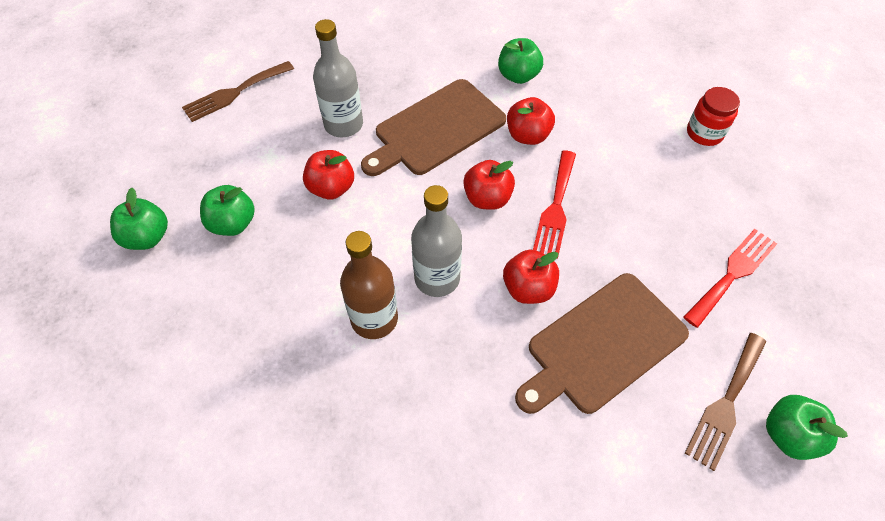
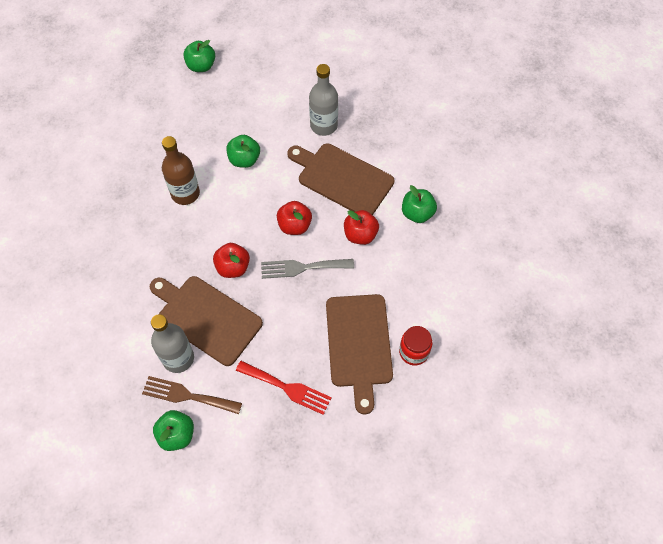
camera: 70 degrees right, 5 degrees up
brown fork [182,61,294,122] -> none
green apple [200,185,255,236] -> green apple moved to [226,135,260,168]
red apple [303,150,354,200] -> none
grey bottle [411,185,462,297] -> grey bottle moved to [151,314,194,373]
red fork [533,150,576,259] -> grey fork [261,259,354,279]
none -> brown cutting board [326,294,393,415]

